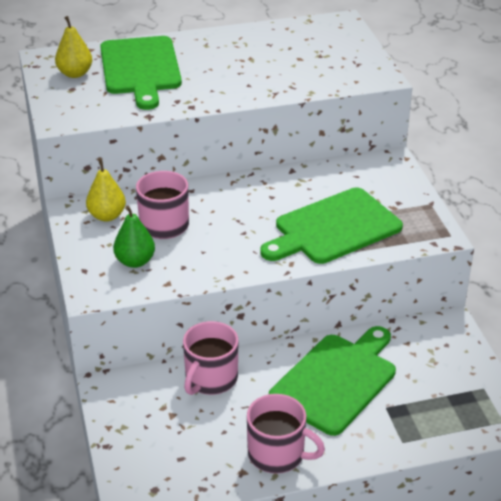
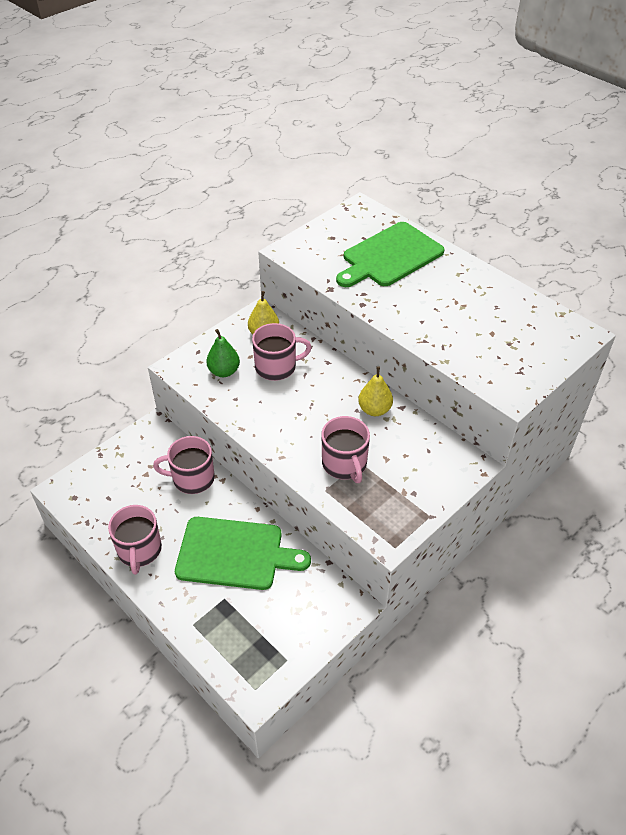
camera: 60 degrees right, 10 degrees up
yellow pear [55,16,92,78] -> yellow pear moved to [358,366,393,416]
green cutting board [260,188,403,264] -> pink mug [322,416,370,483]

